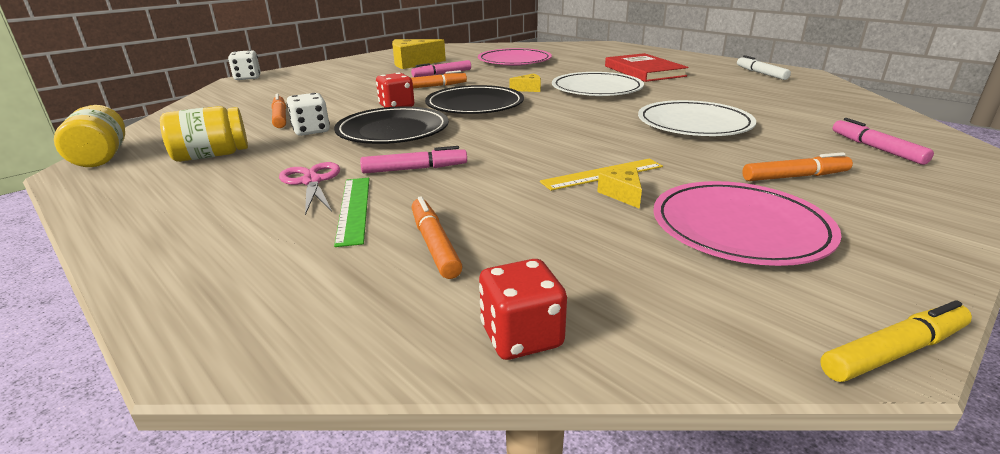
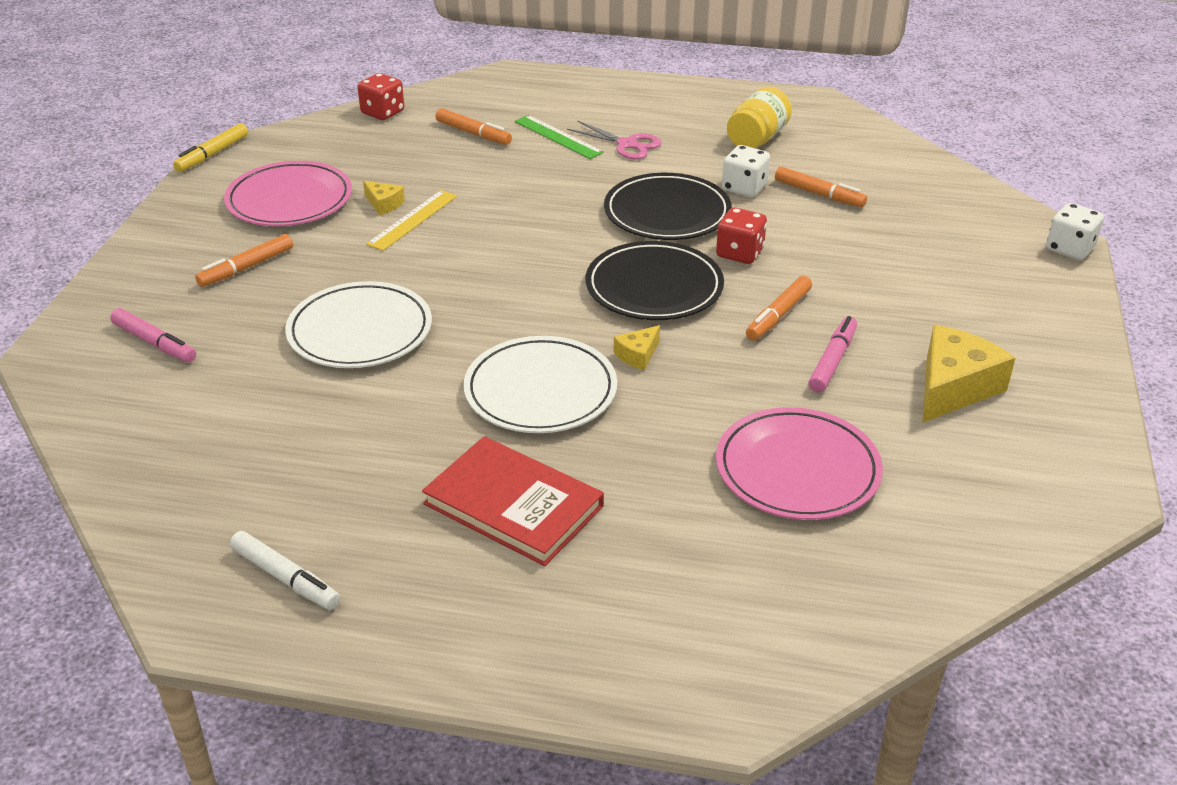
camera: 145 degrees right, 10 degrees up
yellow jar [54,105,125,167] -> none
pink marker [360,146,467,173] -> none

